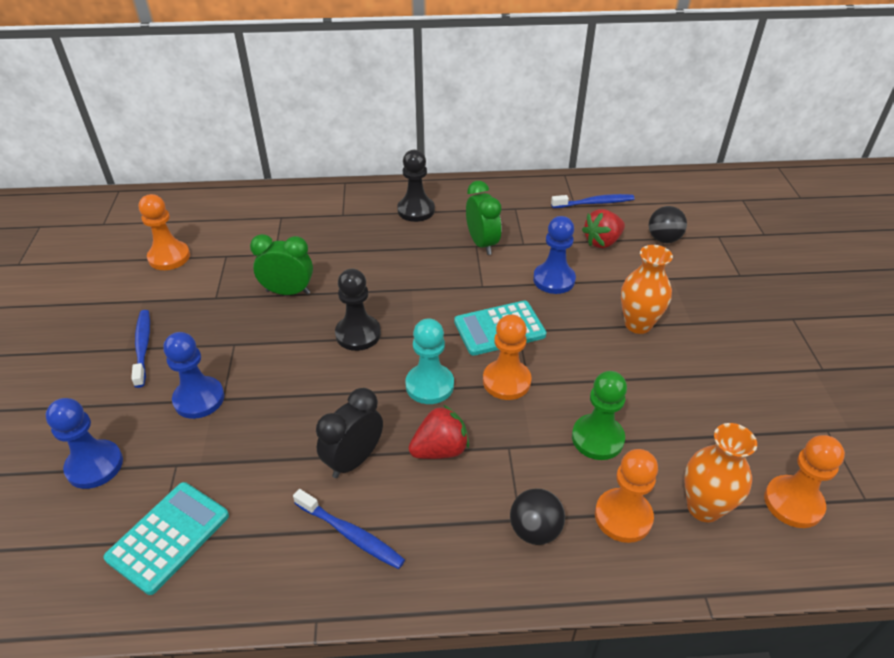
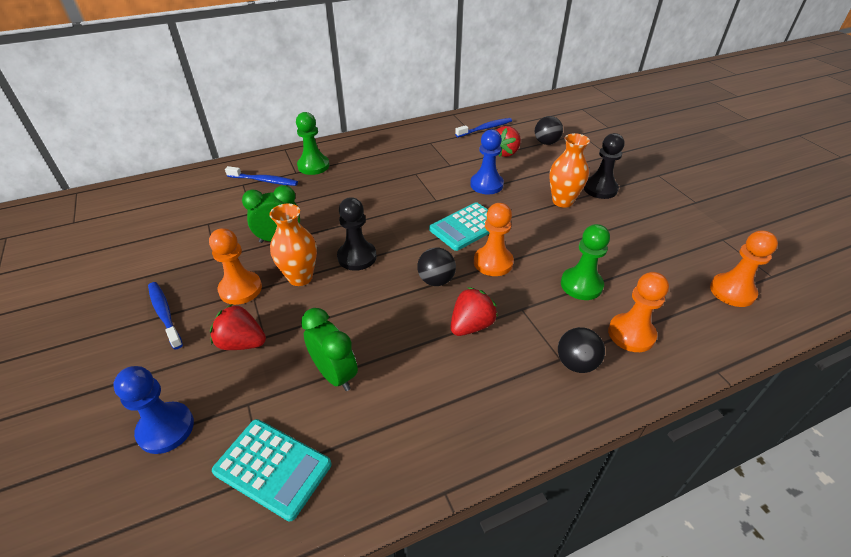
camera: 20 degrees left, 0 degrees up
turquoise calculator [103,482,229,595] -> turquoise calculator turned 105 degrees clockwise [212,419,332,521]
orange pawn [139,194,190,270] -> orange pawn moved to [209,228,262,305]
blue pawn [163,332,224,419] -> red strawberry [210,304,266,350]
blue toothbrush [293,489,405,569] -> blue toothbrush moved to [225,166,298,186]
black clock [316,388,383,478] -> none
black pawn [397,150,435,222] -> black pawn moved to [584,133,624,199]
turquoise pawn [405,318,454,404] -> black ball [417,248,456,286]
green clock [466,181,502,255] -> green clock moved to [301,308,358,391]
orange vase [684,423,757,522] -> orange vase moved to [269,204,317,286]
none -> green pawn [296,112,329,175]

